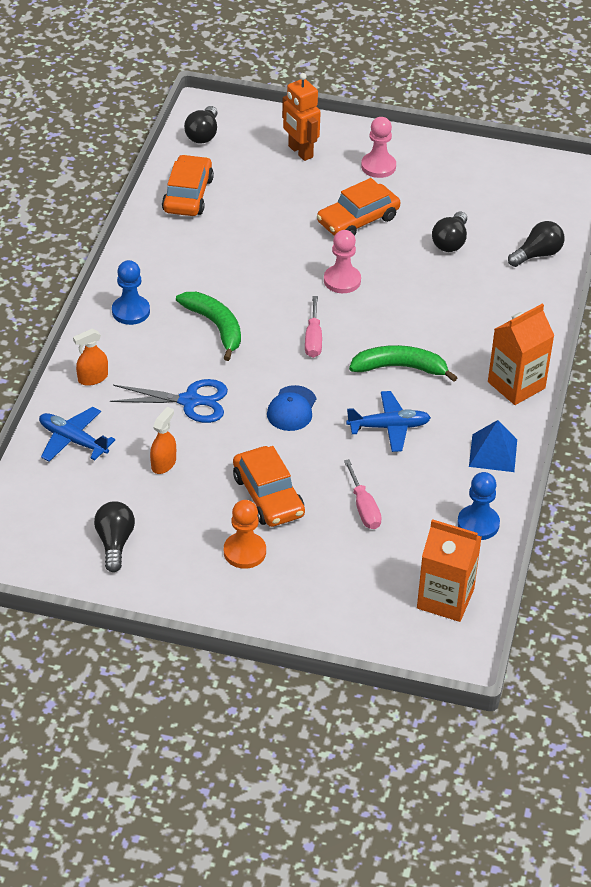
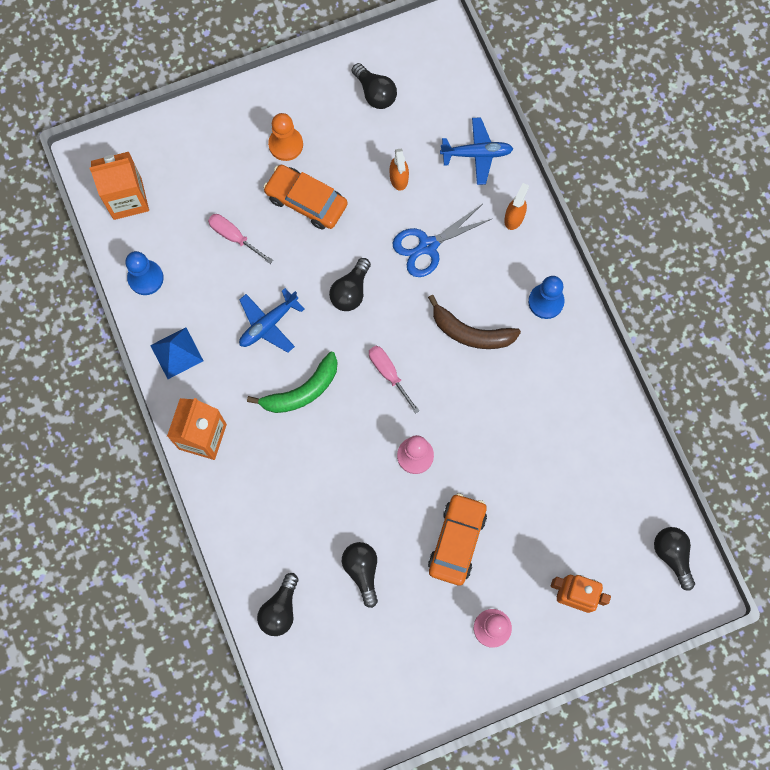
camera: 145 degrees right, 30 degrees up
orange car [162,155,214,216] -> none
green banana [176,292,241,361] -> brown banana [428,295,521,349]
blue cap [267,385,316,431] -> black light bulb [329,258,371,311]

